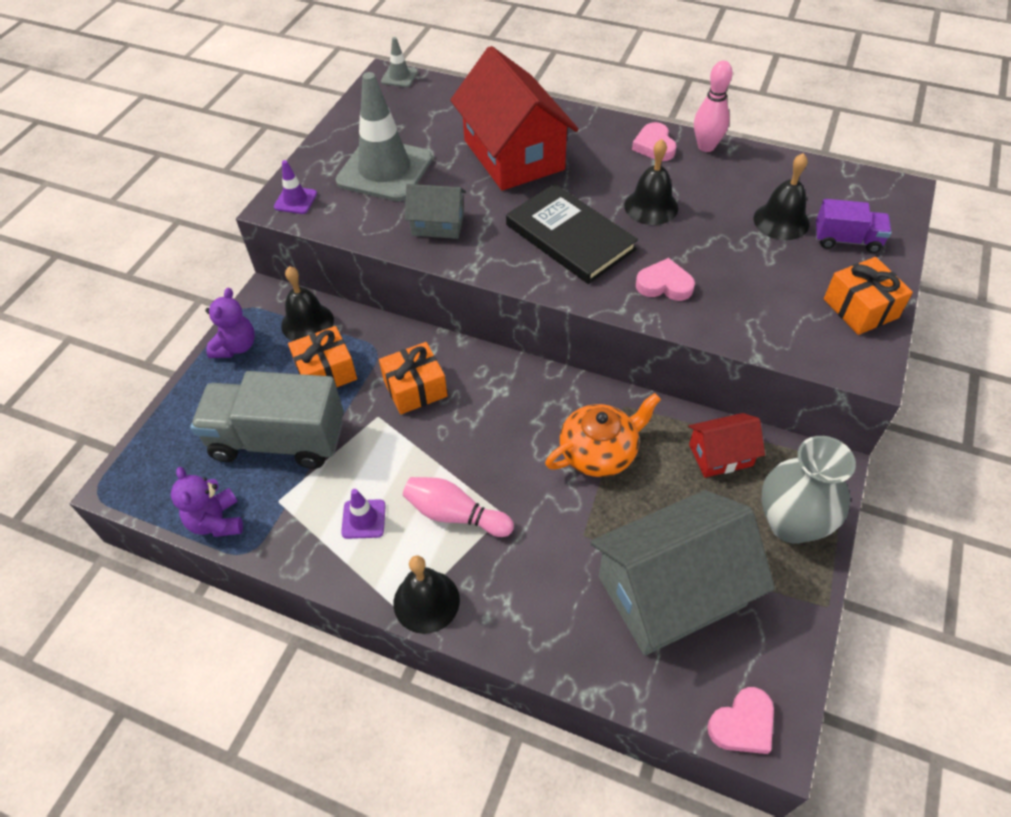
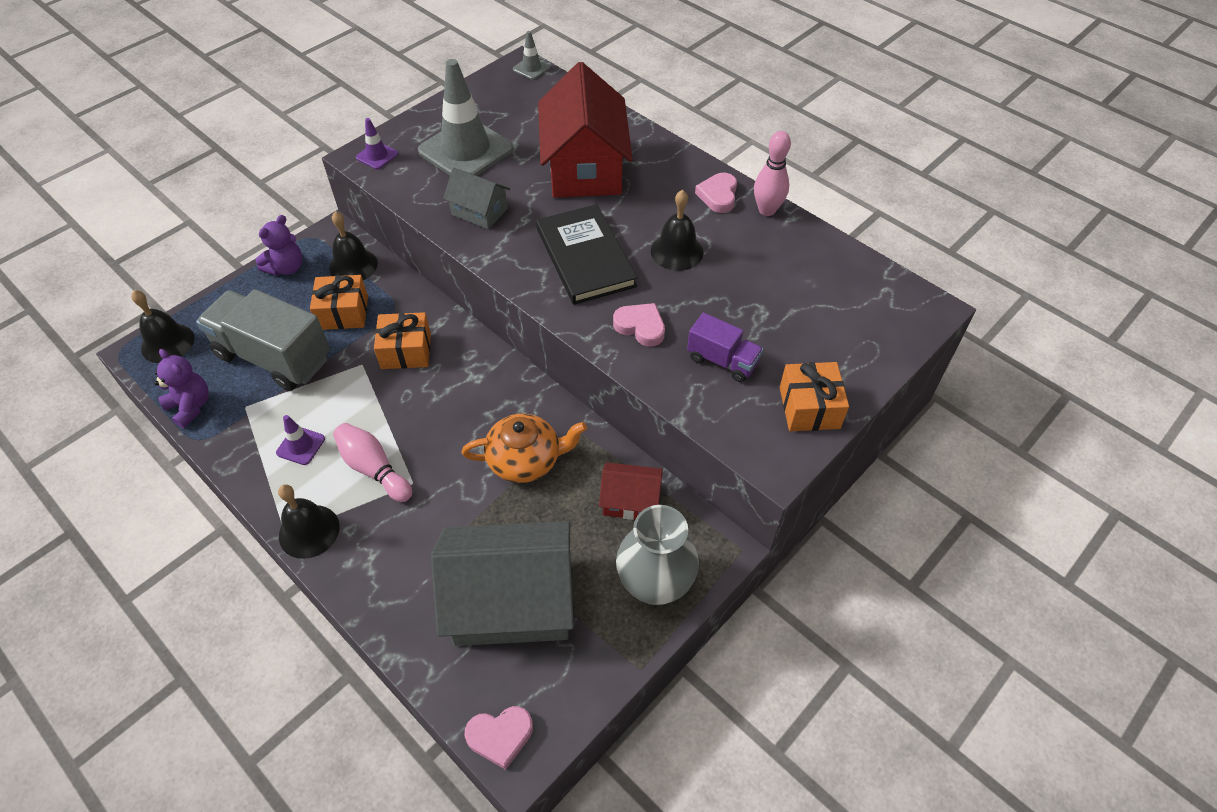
camera: 20 degrees right, 0 degrees up
purple teddy bear [171,467,243,537] -> purple teddy bear turned 135 degrees clockwise [154,349,209,428]
black bell [754,153,809,240] -> black bell moved to [131,290,194,363]
purple truck [815,199,892,253] -> purple truck moved to [687,313,763,382]

